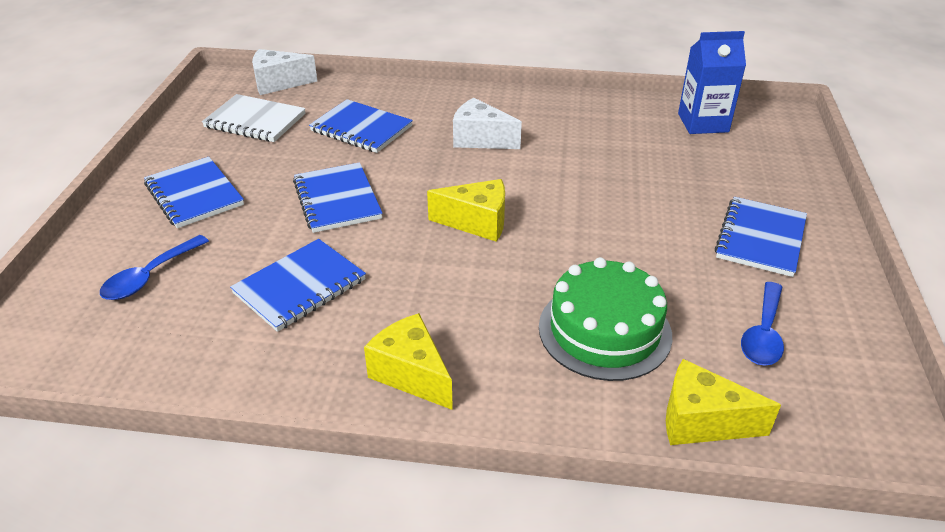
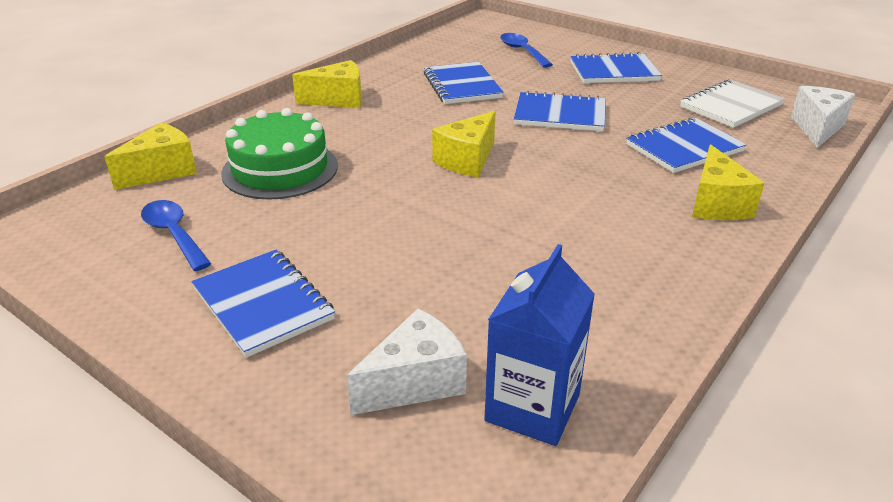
camera: 120 degrees right, 5 degrees down
white cheese [453,98,522,149] -> white cheese moved to [347,309,467,415]
none -> yellow cheese [692,144,764,220]

